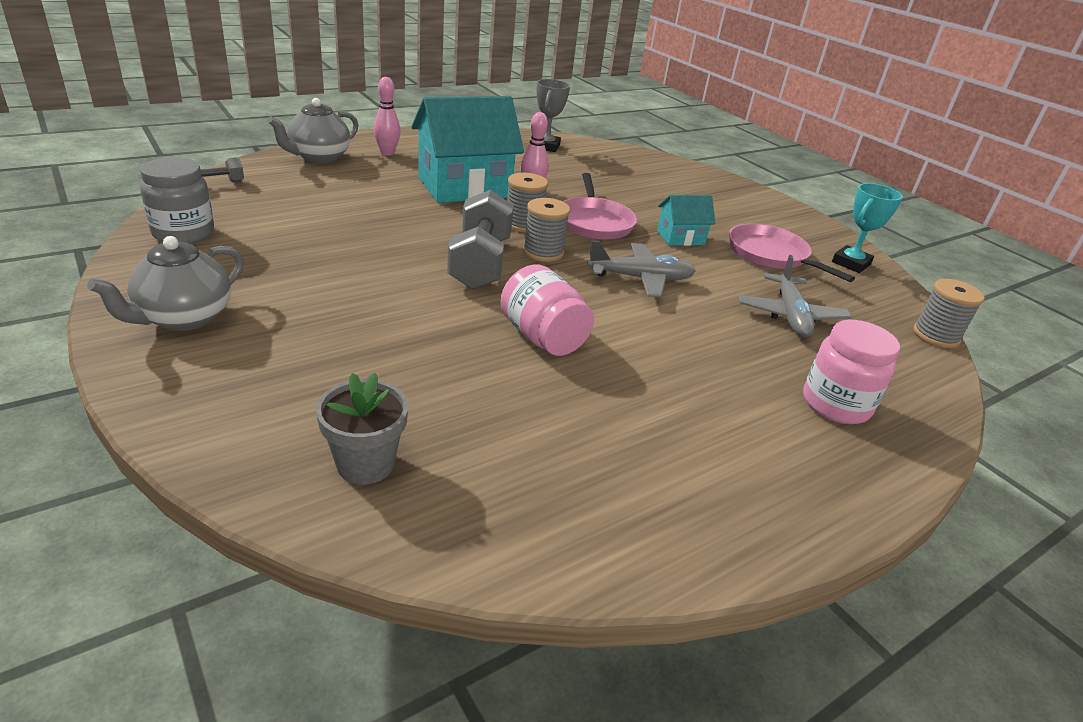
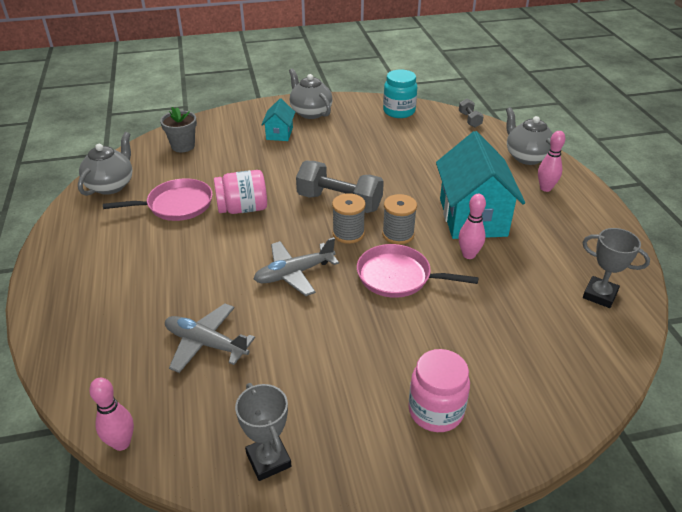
camera: 115 degrees right, 5 degrees up
grey jar [140,157,214,244] -> turquoise jar [383,70,417,118]
grey plane [587,240,696,298] -> grey plane turned 45 degrees clockwise [254,237,339,296]
turquoise house [657,195,716,246] -> turquoise house moved to [261,99,295,141]
pink pan [729,223,855,282] -> pink pan moved to [103,178,213,221]
pink jar [803,320,900,424] -> pink jar moved to [408,349,470,432]
turquoise trophy [832,183,903,273] -> grey trophy [235,383,291,481]
grey spool [913,279,985,348] -> pink bowling pin [89,378,134,451]
none -> grey teapot [78,132,133,196]

